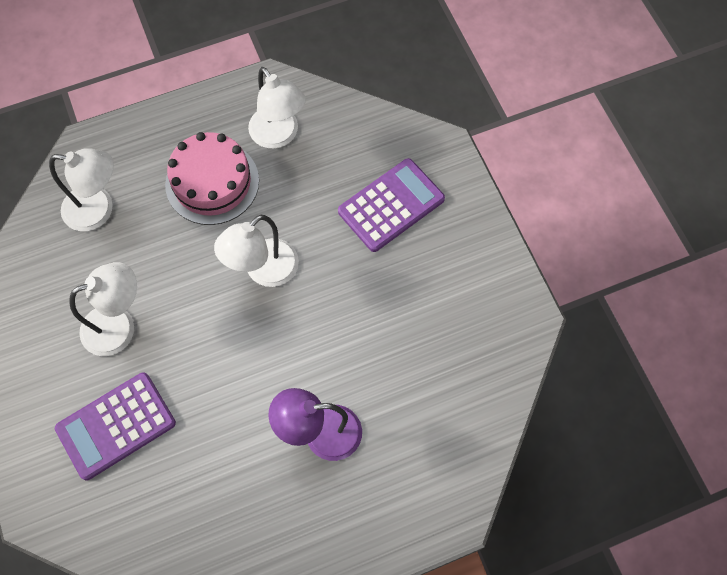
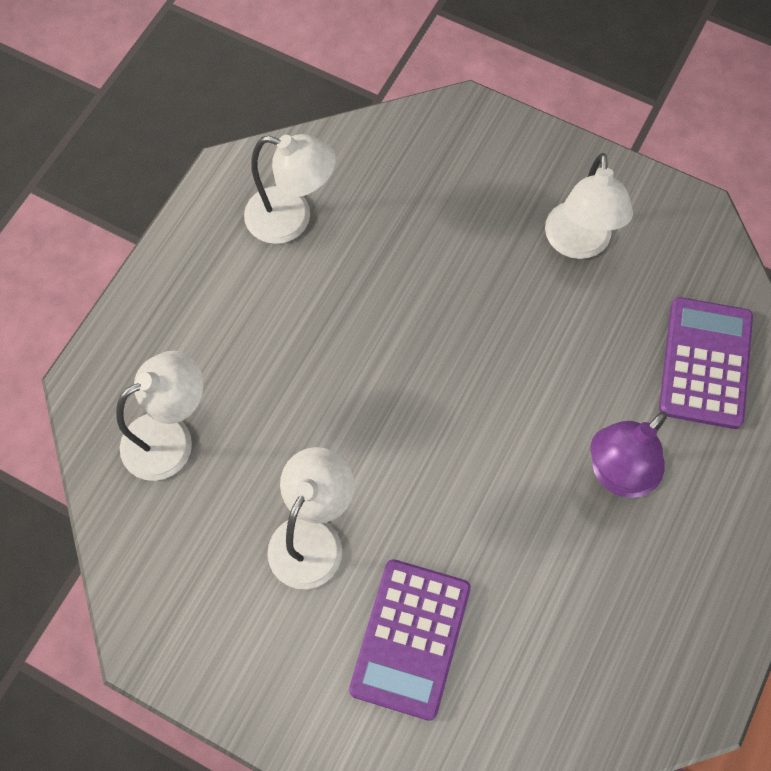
camera: 40 degrees left, 0 degrees up
pink cake [165,132,259,225] -> none
white lamp [214,215,299,287] -> white lamp moved to [545,153,633,259]
purple calculator [338,158,445,252] -> purple calculator moved to [659,297,753,429]

